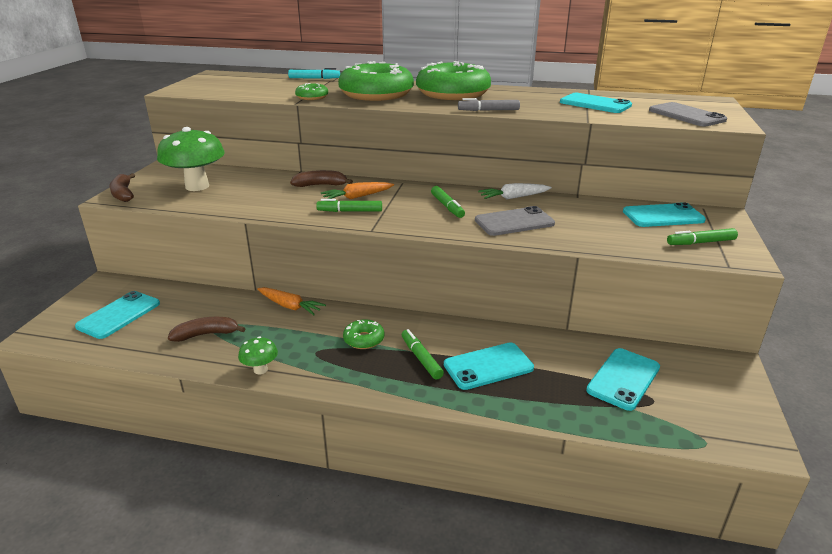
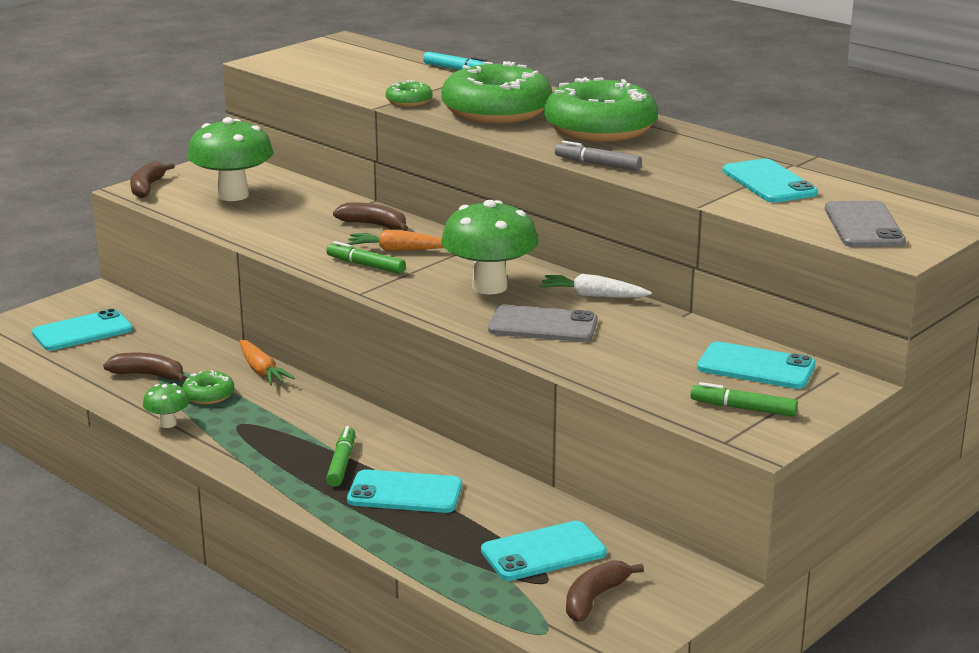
camera: 30 degrees right, 5 degrees down
green donut [343,319,384,349] -> green donut moved to [182,370,234,404]
green marker [431,186,465,218] -> green mushroom [441,200,539,295]
none -> brown banana [566,560,644,622]

